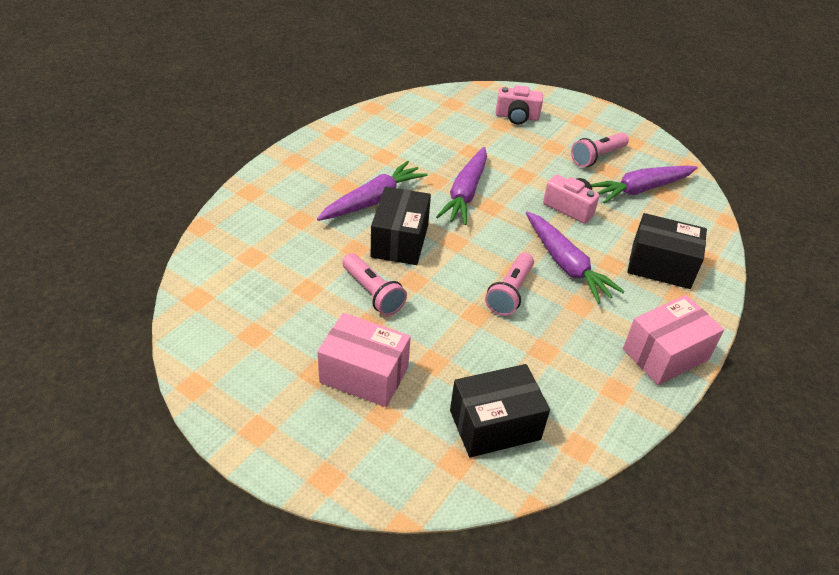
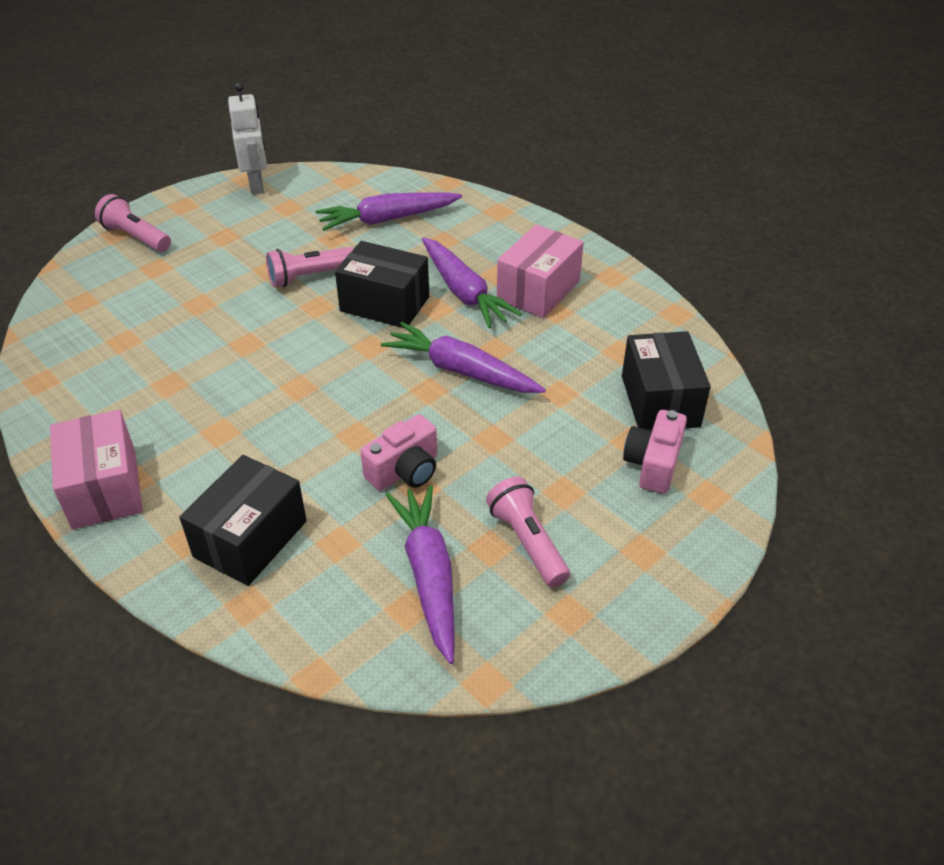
camera: 105 degrees right, 0 degrees up
pink box [317,313,411,407] -> pink box moved to [497,224,584,318]
black box [450,364,550,457] -> black box moved to [622,331,711,431]
pink flashlight [485,253,534,316] -> pink flashlight moved to [95,194,171,252]
purple carrot [526,211,625,304] -> purple carrot moved to [315,192,462,231]
none -> white robot [228,83,267,194]

